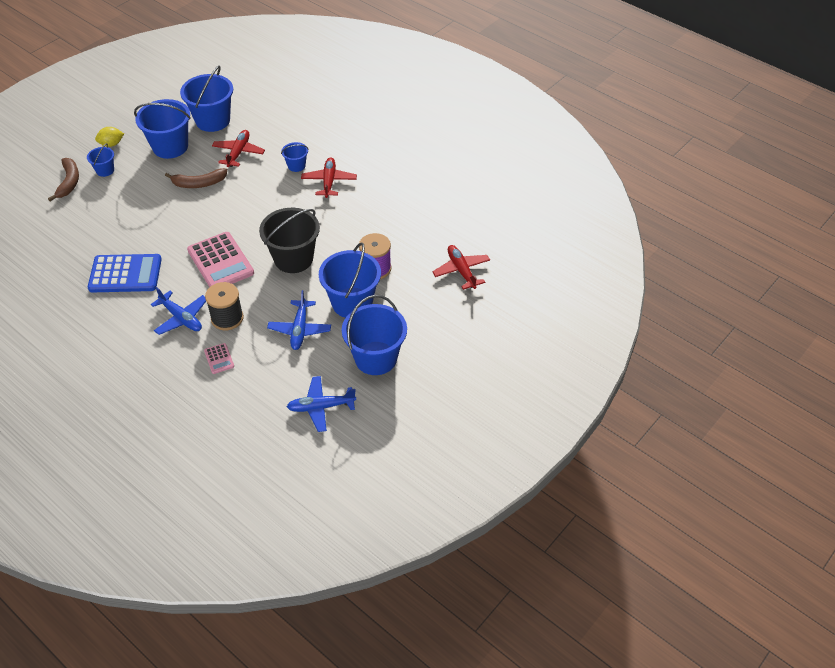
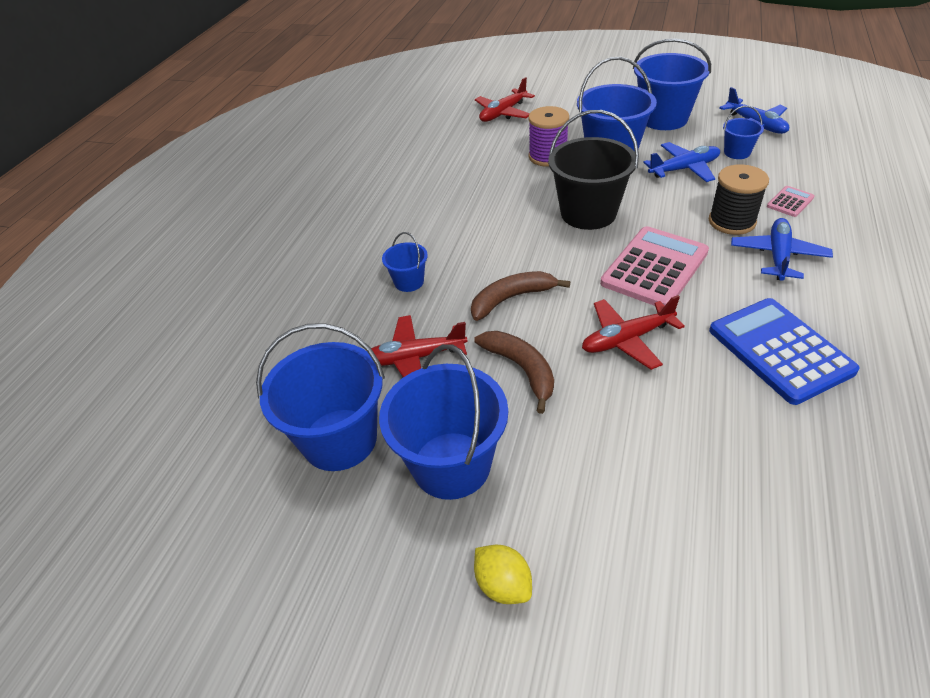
camera: 110 degrees left, 5 degrees down
brown banana [48,158,79,202] -> brown banana moved to [471,271,570,321]
blue bucket [87,143,114,177] -> blue bucket moved to [723,106,764,159]
red plane [301,157,357,198] -> red plane moved to [582,295,685,370]

